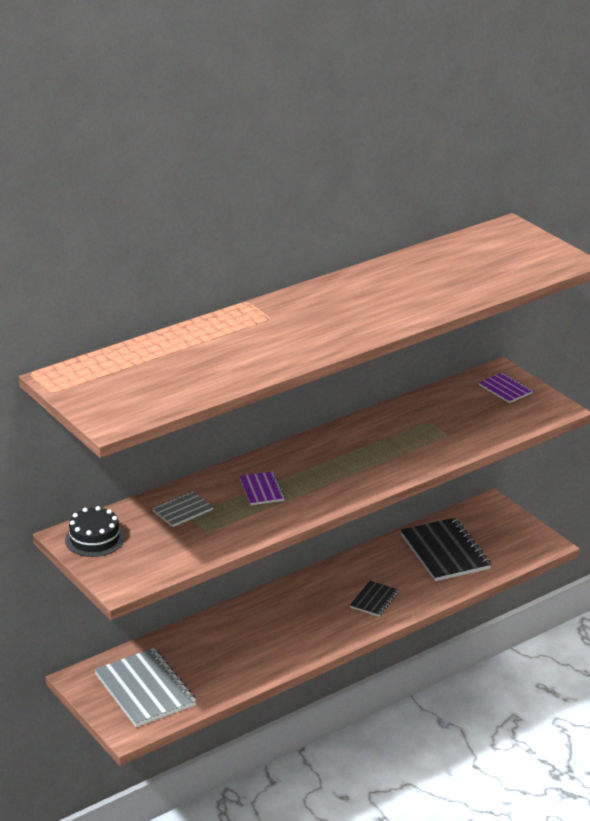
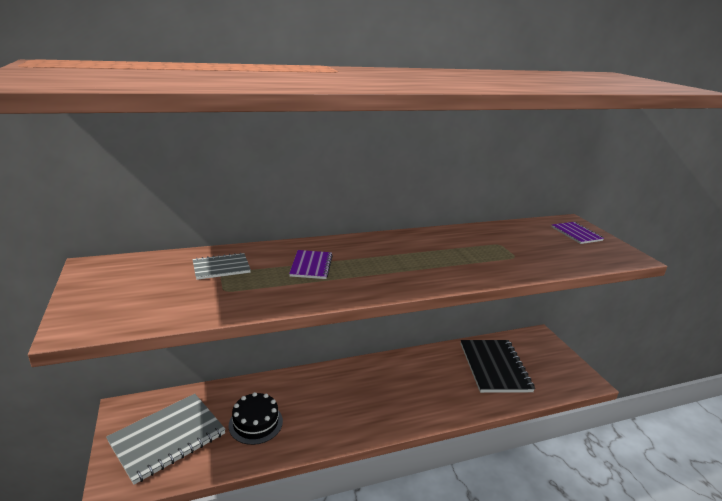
camera: 15 degrees right, 5 degrees down
black cake [65,506,125,557] -> black cake moved to [229,392,283,445]
grey notebook [94,648,197,727] -> grey notebook turned 60 degrees clockwise [106,394,226,485]
black notebook [350,581,399,617] -> none

